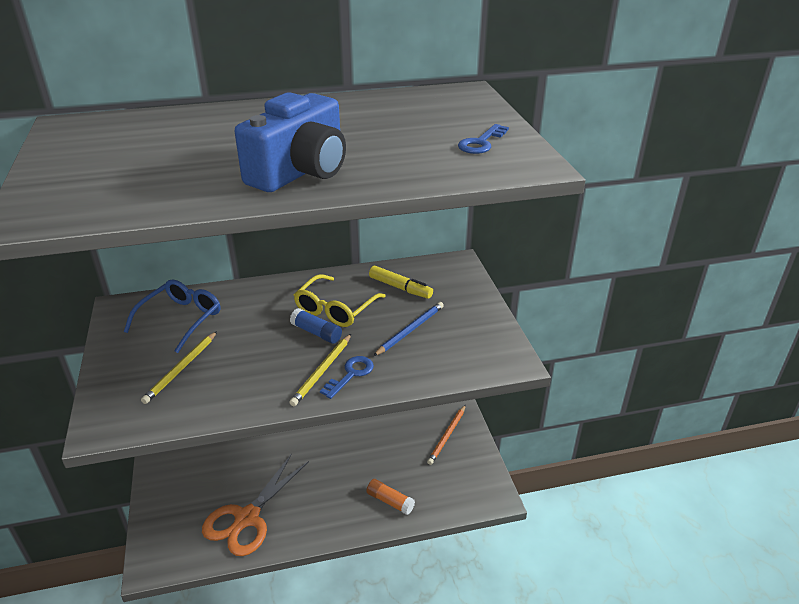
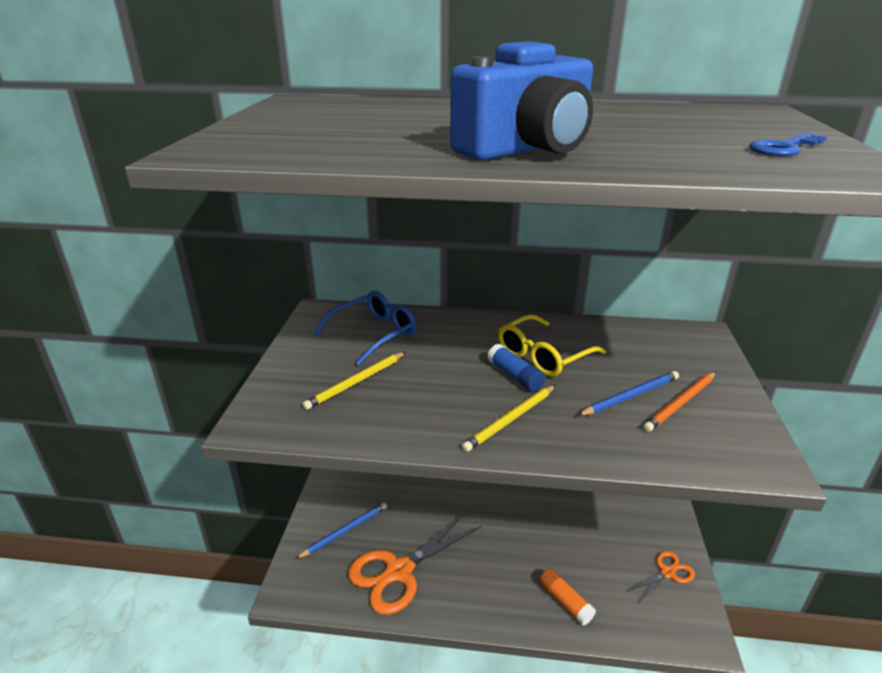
camera: 20 degrees right, 5 degrees down
blue key [320,356,374,399] -> none
yellow marker [369,266,433,299] -> none
orange pencil [427,405,466,465] -> orange pencil moved to [643,372,716,432]
none -> blue pencil [296,502,387,559]
none -> orange scissors [627,551,695,602]

